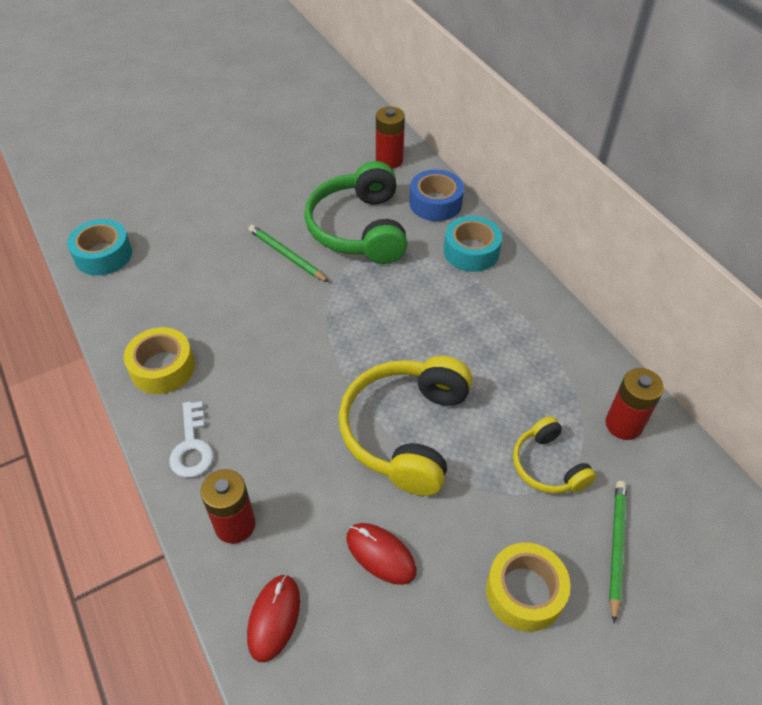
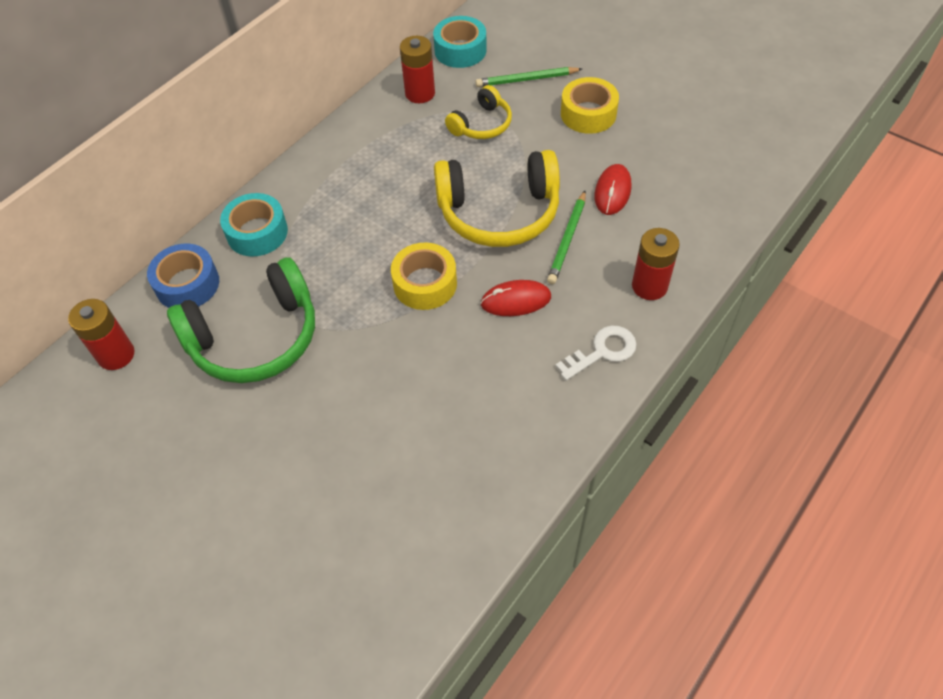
camera: 110 degrees left, 5 degrees up
turquoise tape [67,219,132,276] -> turquoise tape moved to [433,16,487,68]
yellow tape [124,327,195,394] -> yellow tape moved to [391,243,457,310]
red mouse [247,574,300,662] -> red mouse moved to [480,280,551,316]
green pencil [248,225,329,282] -> green pencil moved to [547,191,586,284]

